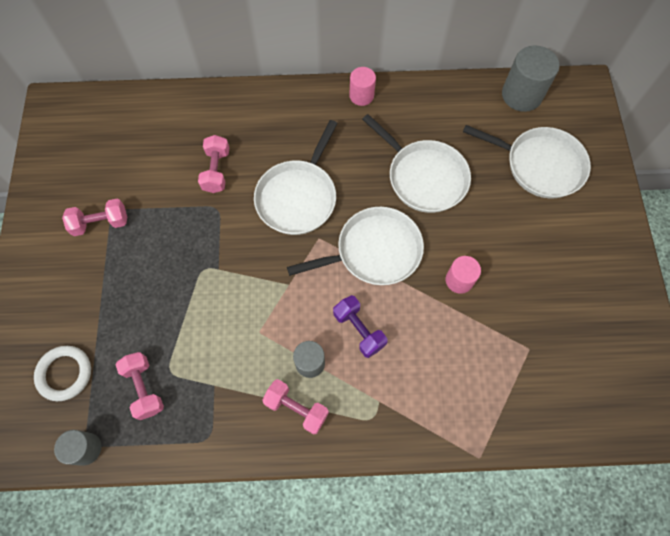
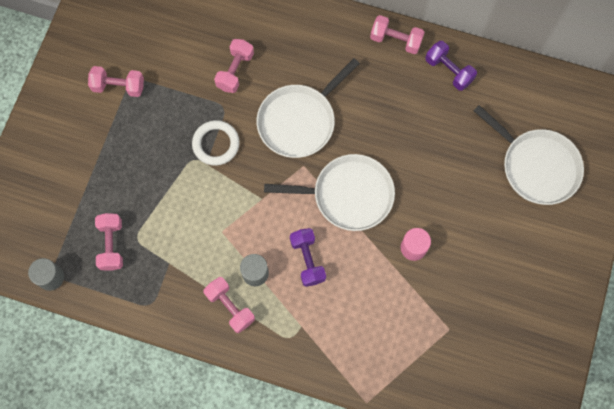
camera: 20 degrees right, 5 degrees up
white ring [34,346,91,401] -> white ring moved to [192,120,240,166]
pink cylinder [349,67,376,106] -> pink dumbbell [370,15,425,54]
white pan [362,114,471,213] -> none
grey cylinder [502,45,559,112] -> none
none -> purple dumbbell [425,41,477,91]

